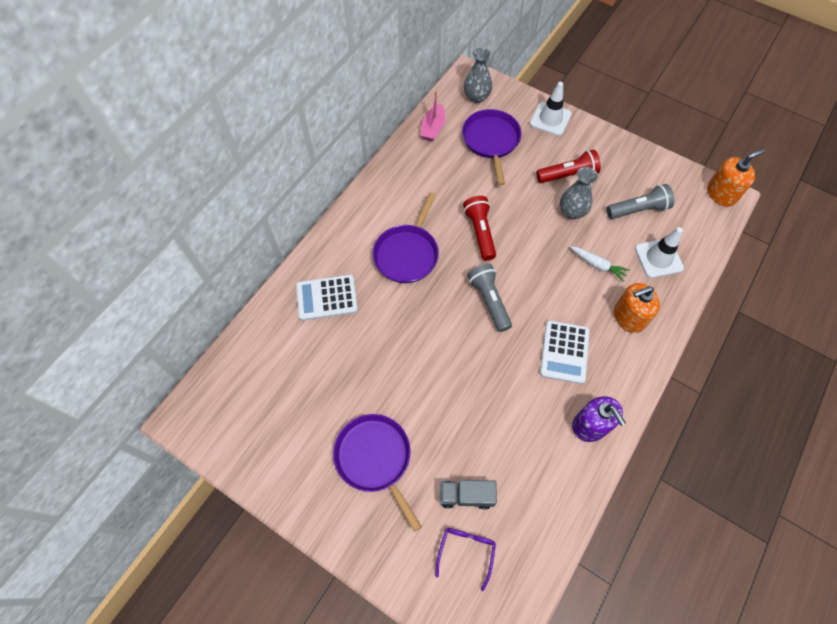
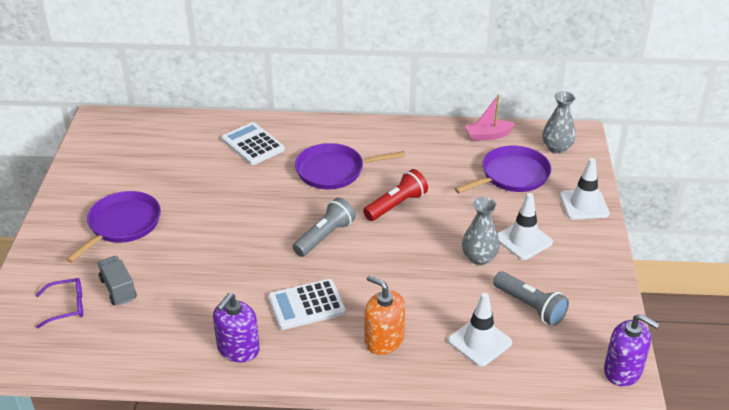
camera: 60 degrees right, 25 degrees down
red flashlight [536,150,601,183] -> white traffic cone [497,193,553,260]
white carrot [570,246,630,282] -> none
orange soap dispenser [707,149,765,207] -> purple soap dispenser [604,314,659,387]

